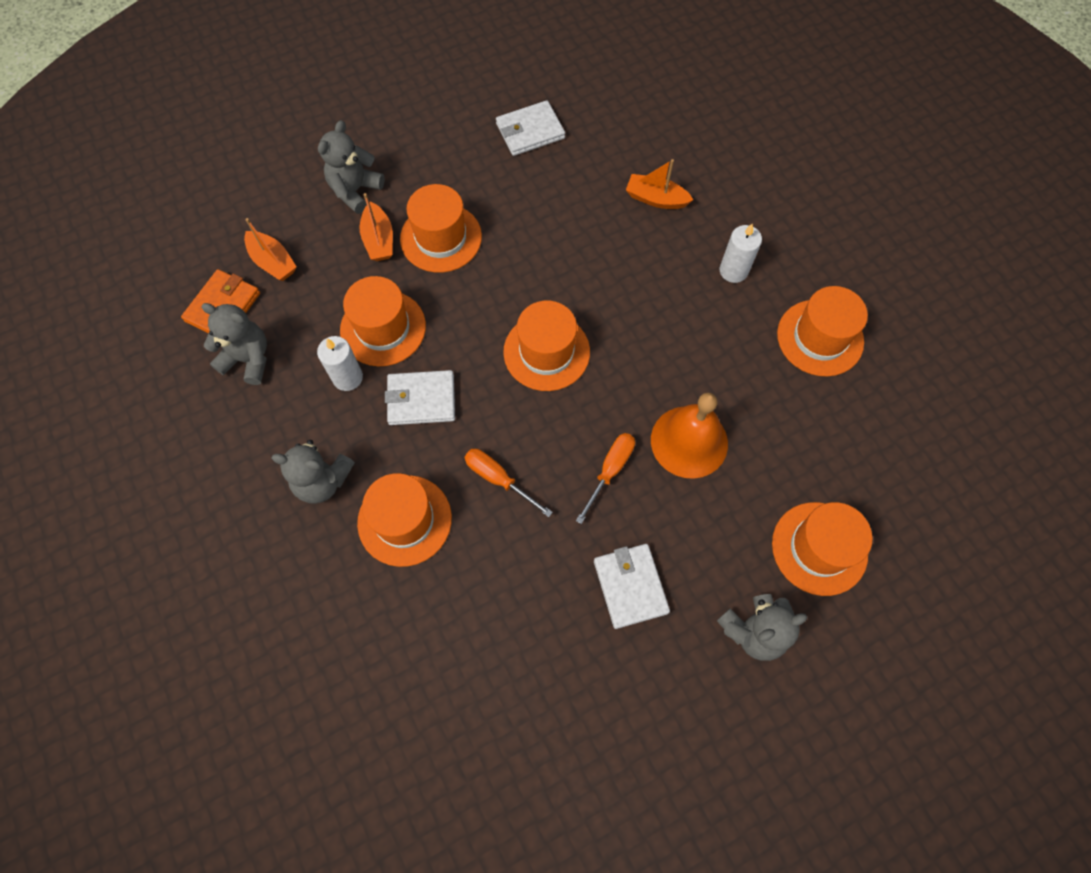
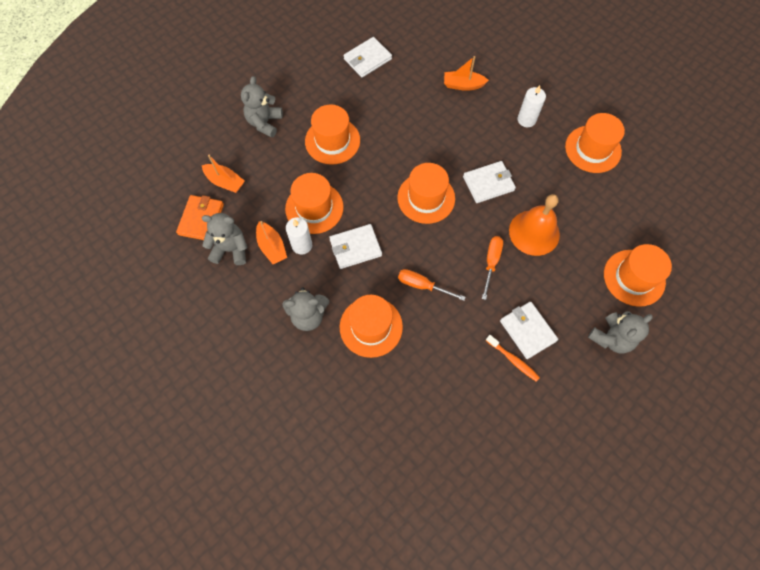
camera: 15 degrees left, 0 degrees up
orange boat [360,193,393,261] -> orange boat moved to [256,221,287,264]
none -> white wallet [463,161,516,203]
none -> orange toothbrush [486,335,540,382]

